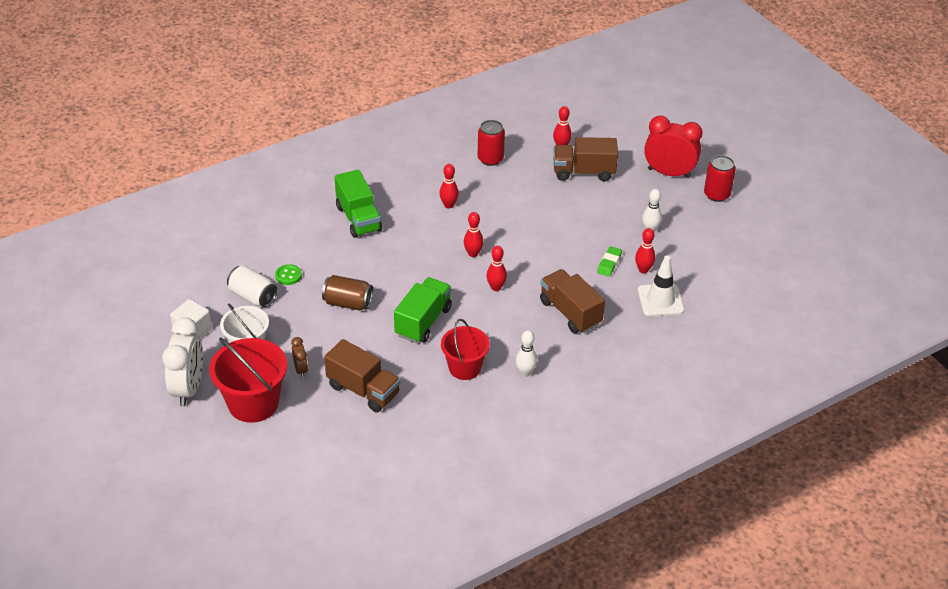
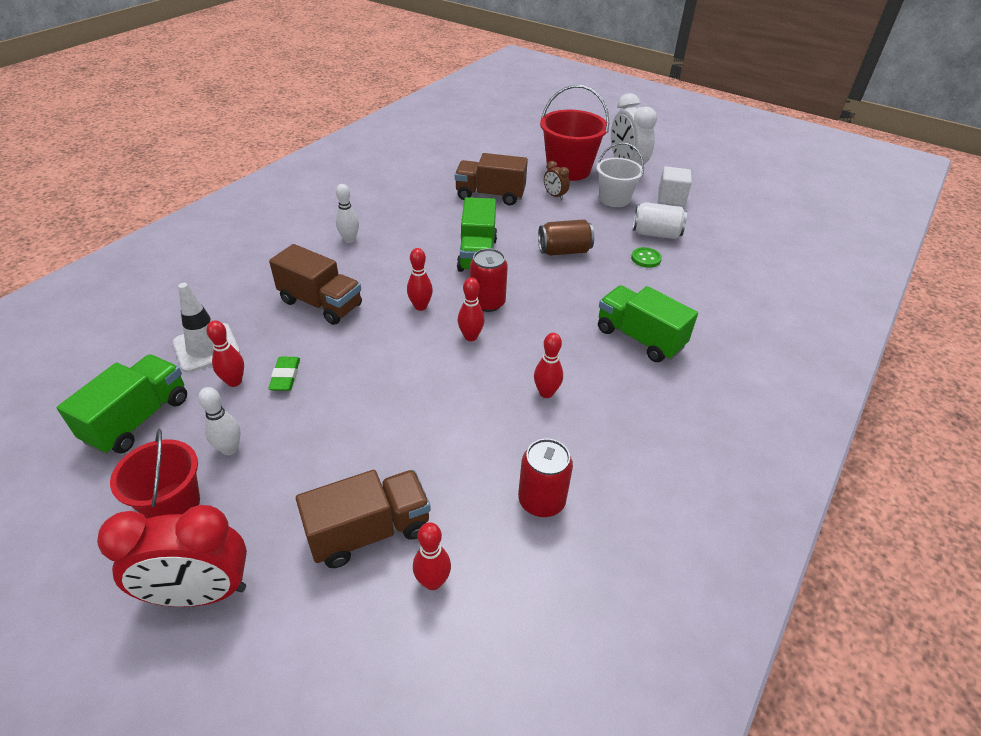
camera: 155 degrees right, 0 degrees up
red bucket [441,319,490,380] -> red bucket moved to [110,429,200,519]
red can [704,155,736,202] -> red can moved to [470,248,508,312]
none -> green truck [57,354,187,455]

